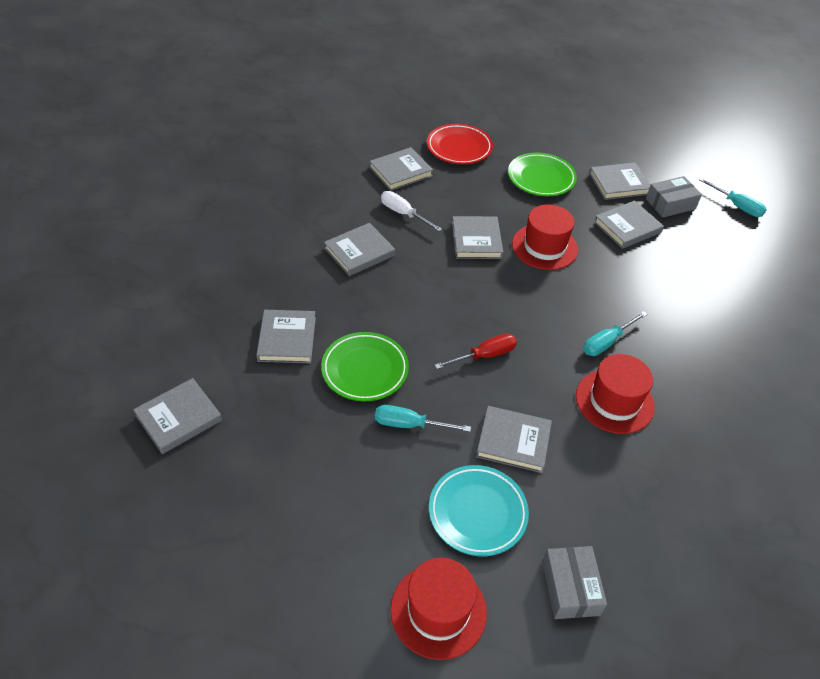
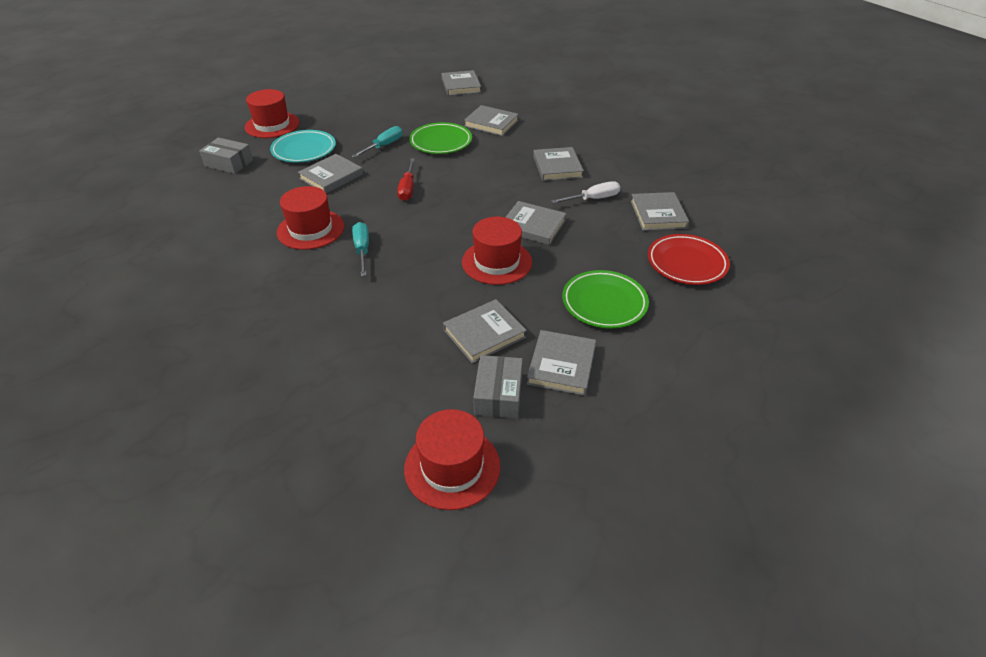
camera: 120 degrees right, 5 degrees down
grey book [594,200,664,249] -> grey book turned 60 degrees clockwise [443,299,527,363]
turquoise screwdriver [699,178,767,217] -> red hat [404,409,500,510]

